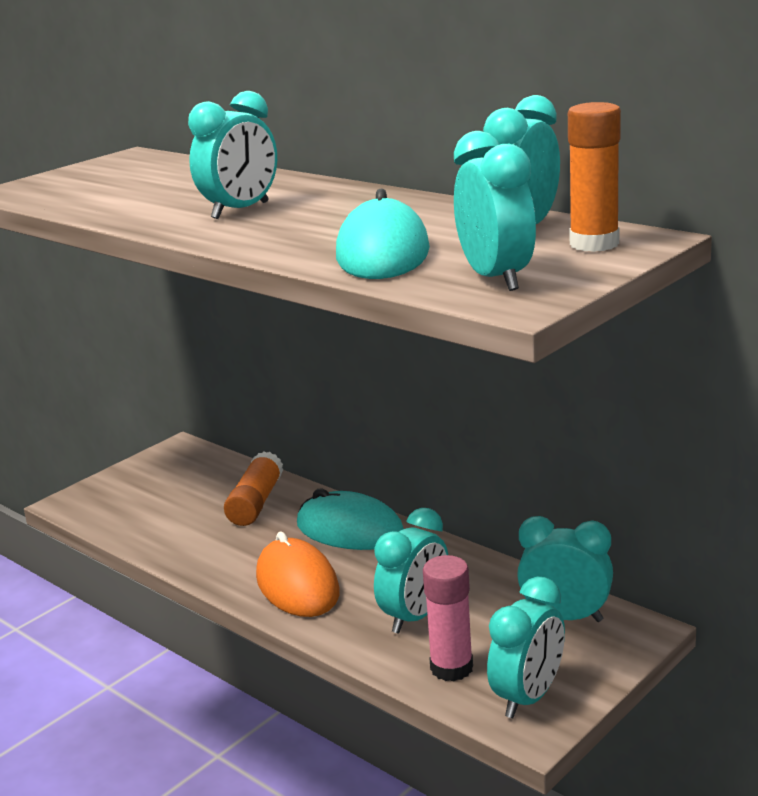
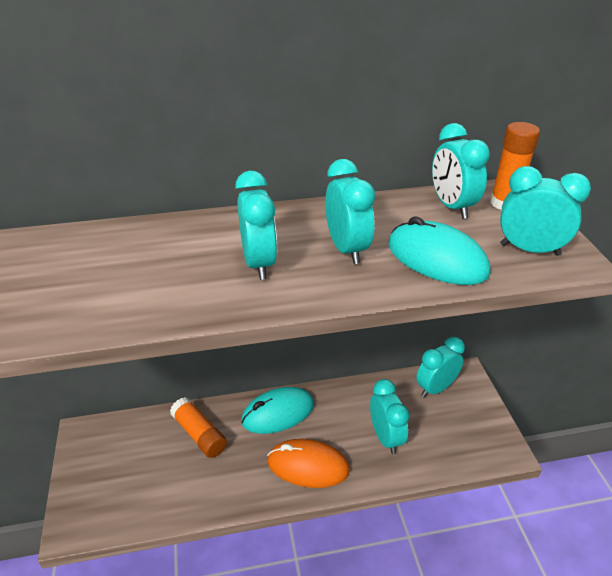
camera: 55 degrees left, 15 degrees up
pink glue stick [423,555,473,682] -> none
turquoise clock [487,577,565,718] -> turquoise clock moved to [325,159,375,264]

